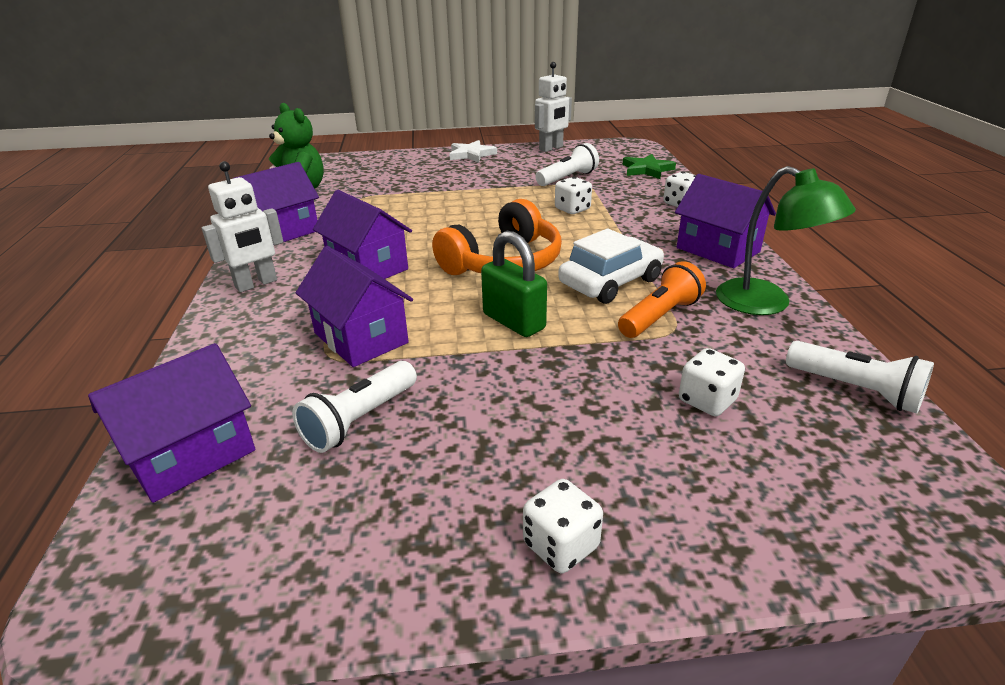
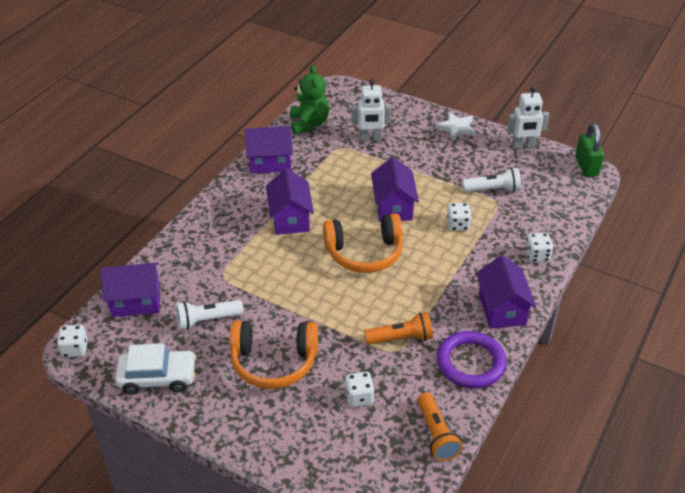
camera: 35 degrees right, 10 degrees up
white robot [202,161,284,292] -> white robot moved to [351,79,391,141]
purple house [296,246,413,367] -> purple house moved to [371,157,419,222]
green padlock [481,231,547,337] -> green padlock moved to [575,123,604,177]
white dice [523,479,603,573] -> white dice moved to [57,325,88,357]
white car [558,228,664,304] -> white car moved to [115,343,196,395]
green star [622,154,676,179] -> none
green lamp [716,166,856,315] -> purple ring [437,331,507,388]
white flashlight [786,341,934,413] -> orange flashlight [417,392,462,461]
none -> orange headphones [230,321,318,389]

